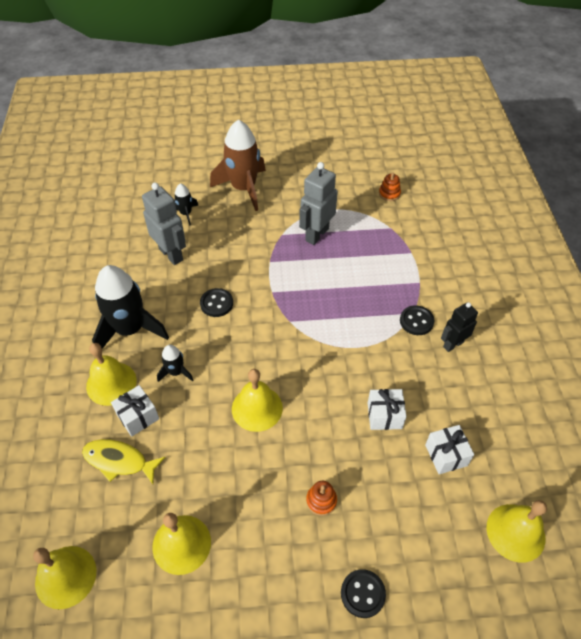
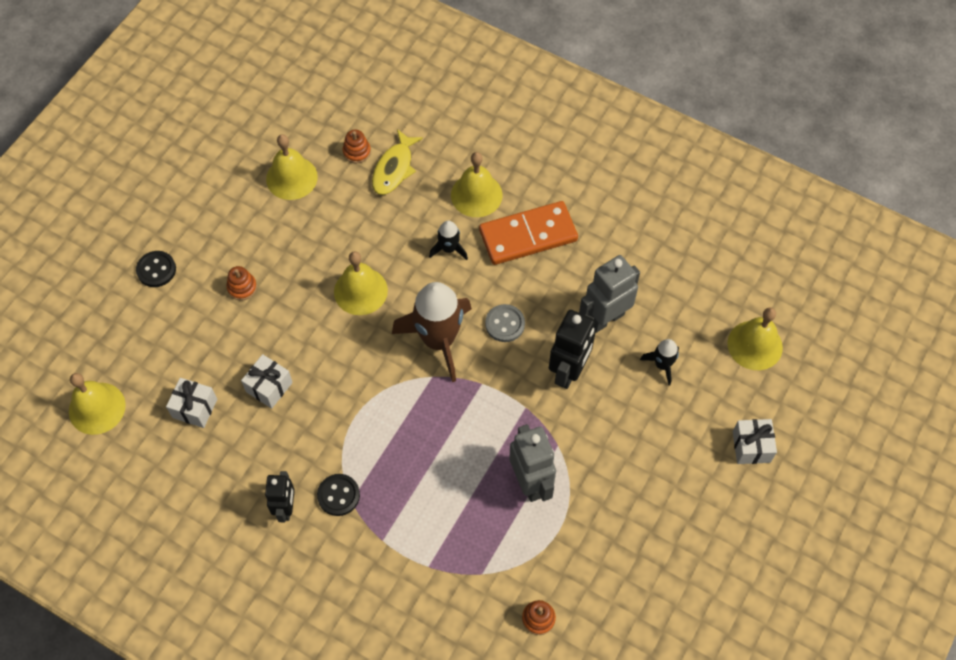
camera: 125 degrees right, 10 degrees up
yellow bell [33,546,96,609] -> yellow bell moved to [728,307,783,370]
yellow fish [82,439,166,484] -> yellow fish turned 150 degrees clockwise [372,129,423,195]
black rocket [92,265,169,349] -> orange domino [479,201,578,265]
white gift [111,385,159,437] -> white gift moved to [733,419,777,464]
grey robot [142,183,186,265] -> grey robot turned 150 degrees clockwise [579,255,640,333]
black button [200,288,233,317] -> grey button [485,304,525,342]
brown rocket [210,120,266,211] -> brown rocket moved to [392,282,472,382]
none -> orange stacking toy [343,130,371,163]
none -> black robot [549,310,596,389]

